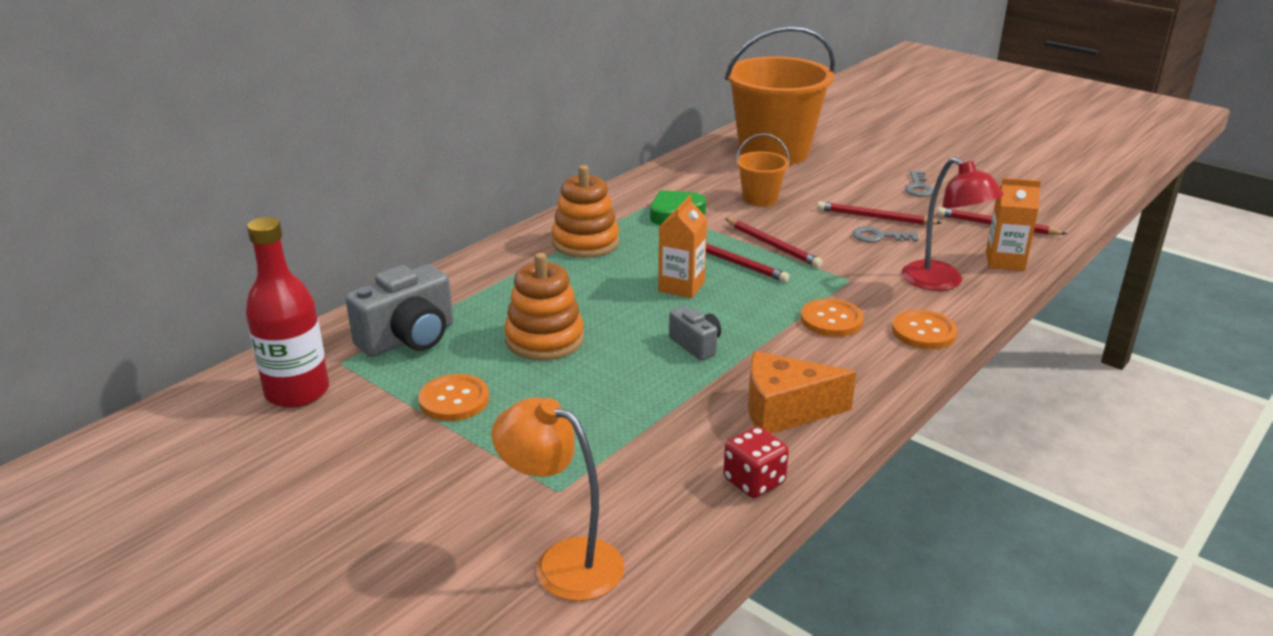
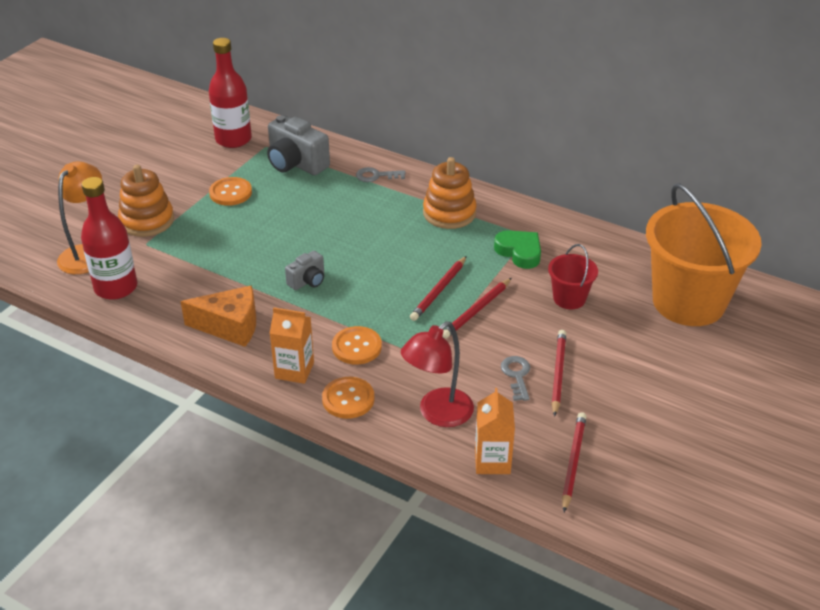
camera: 80 degrees right, 10 degrees up
orange stacking toy [504,253,584,360] -> orange stacking toy moved to [118,165,174,237]
orange carton [658,195,707,298] -> orange carton moved to [270,307,314,384]
red dice [723,426,789,498] -> none
orange bucket [736,133,790,207] -> red bucket [548,244,598,309]
orange cheese [748,351,856,434] -> orange cheese turned 105 degrees clockwise [181,286,256,347]
grey key [905,171,934,197] -> grey key moved to [356,167,406,182]
none -> red bottle [81,177,137,300]

